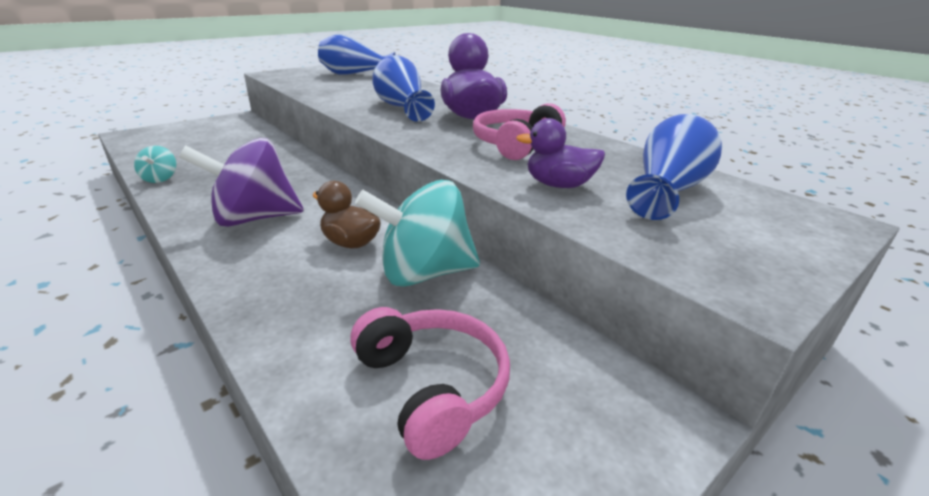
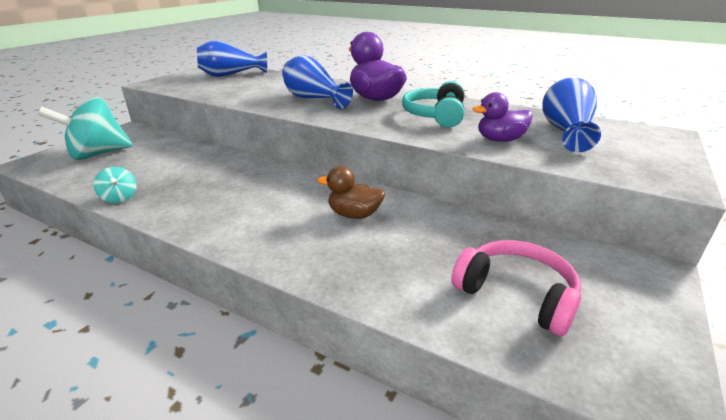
camera: 20 degrees left, 0 degrees up
purple spinning top [179,138,304,227] -> none
turquoise spinning top [355,180,480,287] -> turquoise spinning top moved to [38,97,133,160]
pink headphones [473,103,566,160] -> turquoise headphones [402,81,464,128]

